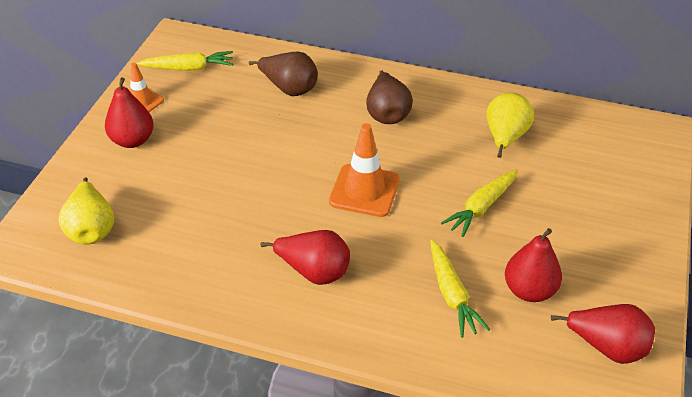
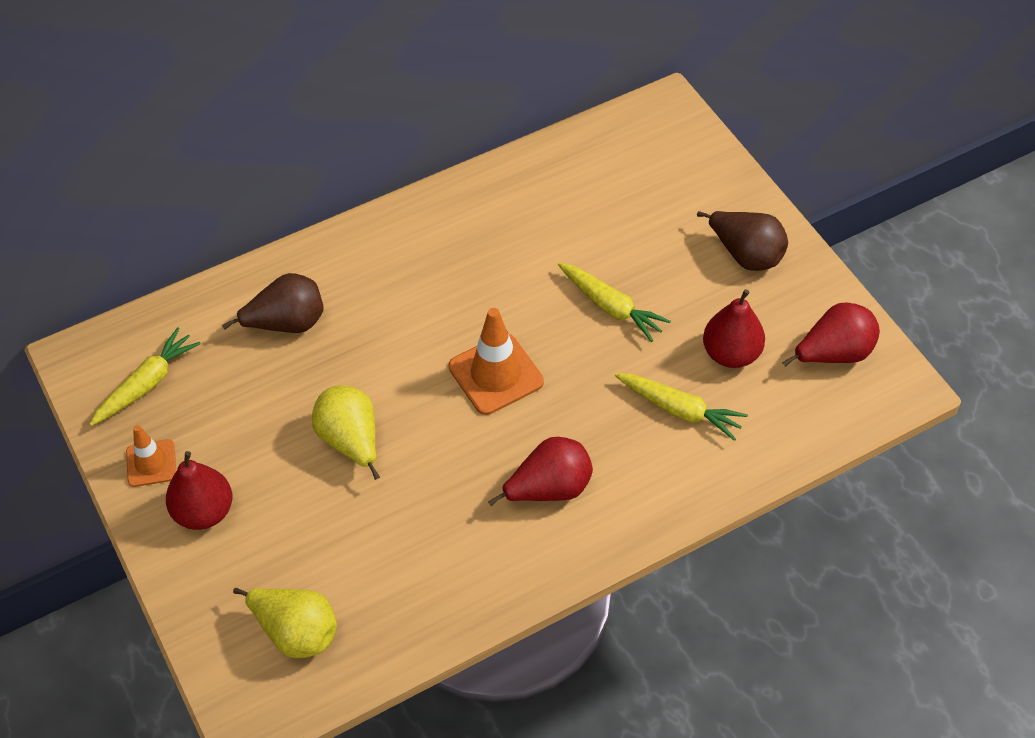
camera: 45 degrees left, 10 degrees up
brown pear [366,70,413,124] -> brown pear moved to [697,211,788,271]
yellow carrot [441,169,518,237] -> yellow carrot turned 45 degrees counterclockwise [558,263,671,342]
yellow pear [486,92,534,158] -> yellow pear moved to [312,385,380,480]

